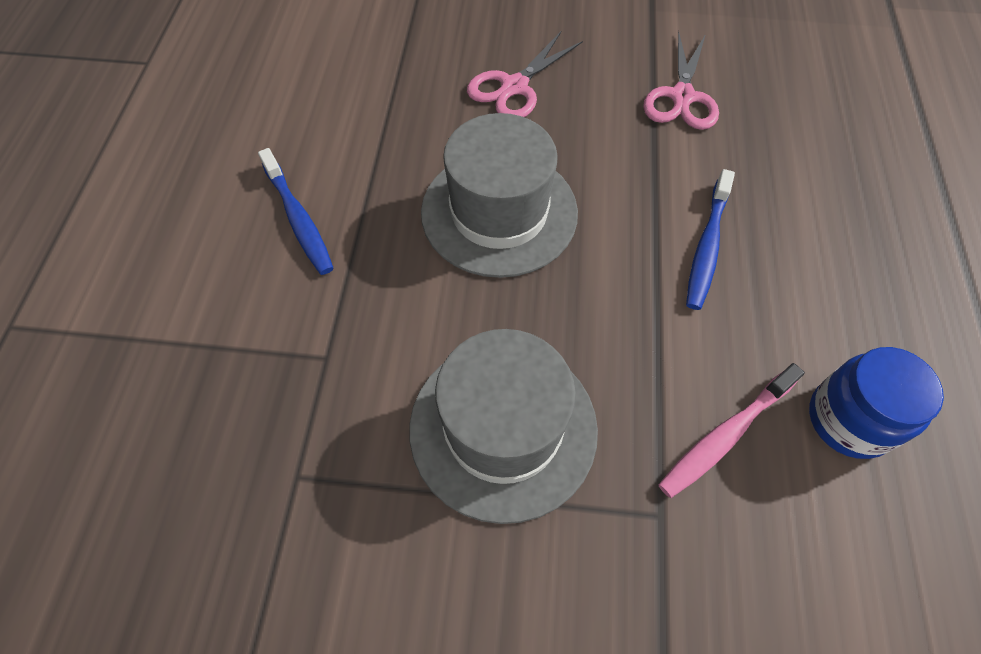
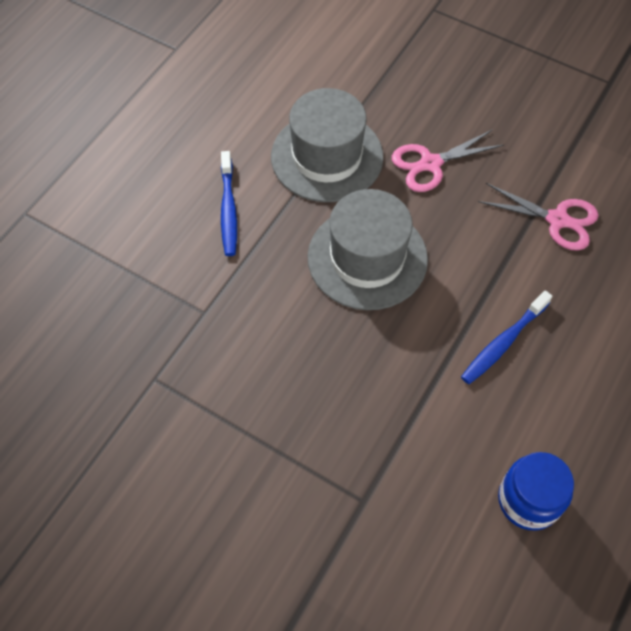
camera: 25 degrees right, 0 degrees up
grey hat [409,329,598,524] -> grey hat moved to [271,88,383,202]
pink scissors [643,31,719,130] -> pink scissors turned 105 degrees counterclockwise [478,183,599,250]
pink toothbrush [658,363,805,498] -> none

